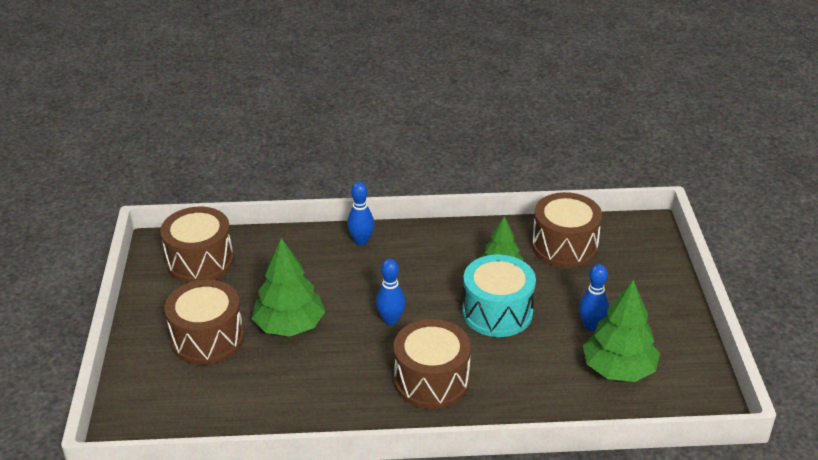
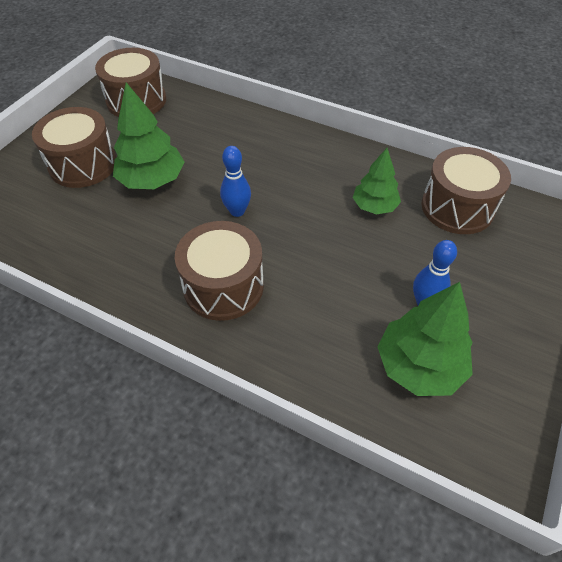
camera: 30 degrees right, 15 degrees up
blue bowling pin [347,182,374,246] -> none
turquoise drum [462,255,536,337] -> none

